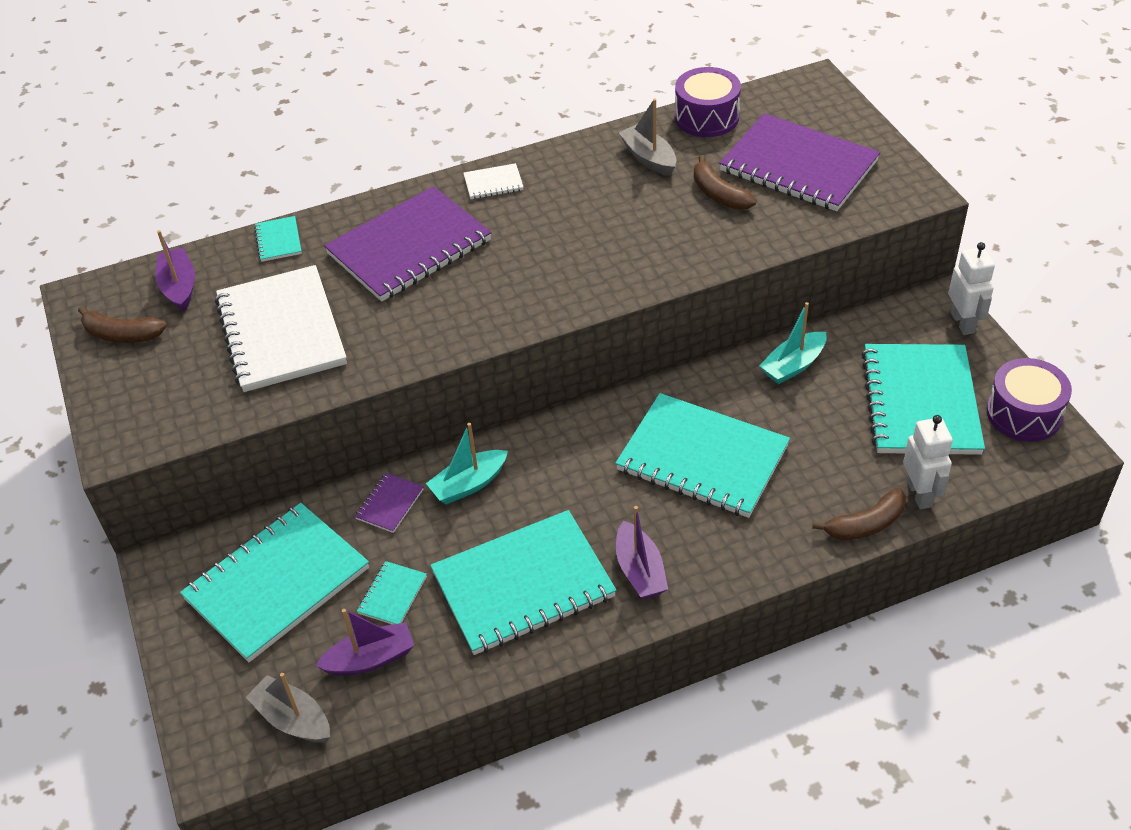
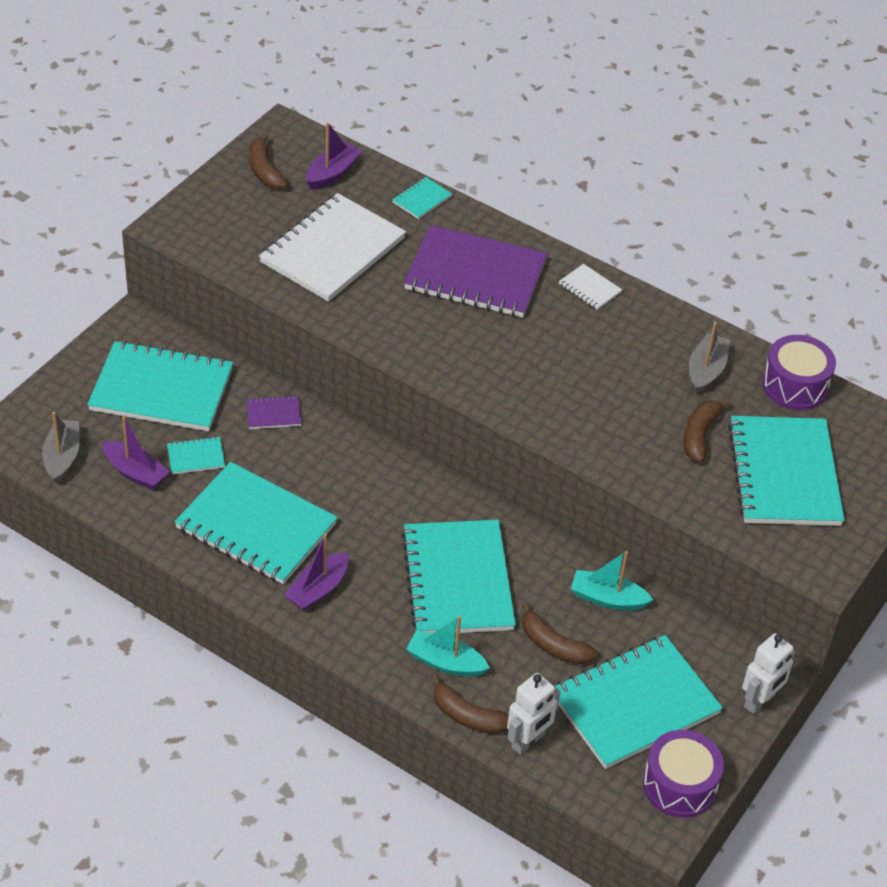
camera: 50 degrees right, 0 degrees up
turquoise boat [426,423,508,504] -> turquoise boat moved to [406,616,490,677]
purple notebook [719,113,880,211] -> turquoise notebook [728,416,844,526]
none -> brown banana [522,602,598,665]

